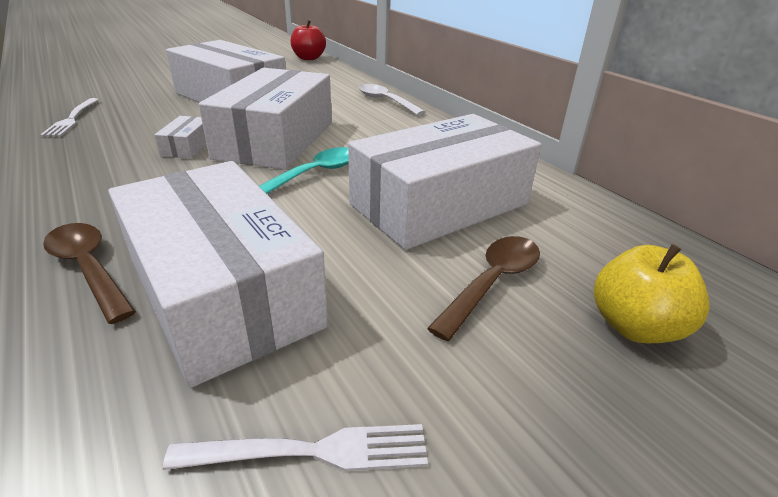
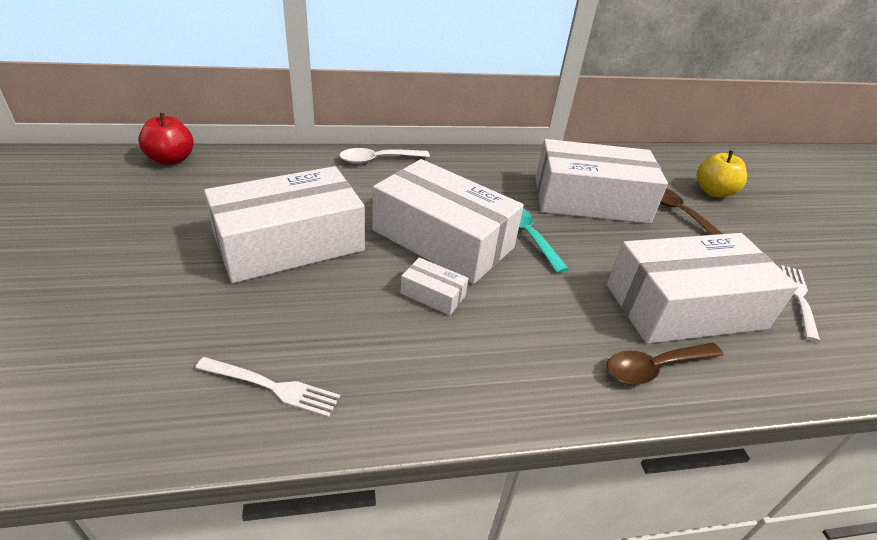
camera: 70 degrees left, 5 degrees up
white box [348,114,541,250] -> white box turned 75 degrees counterclockwise [535,139,668,224]

